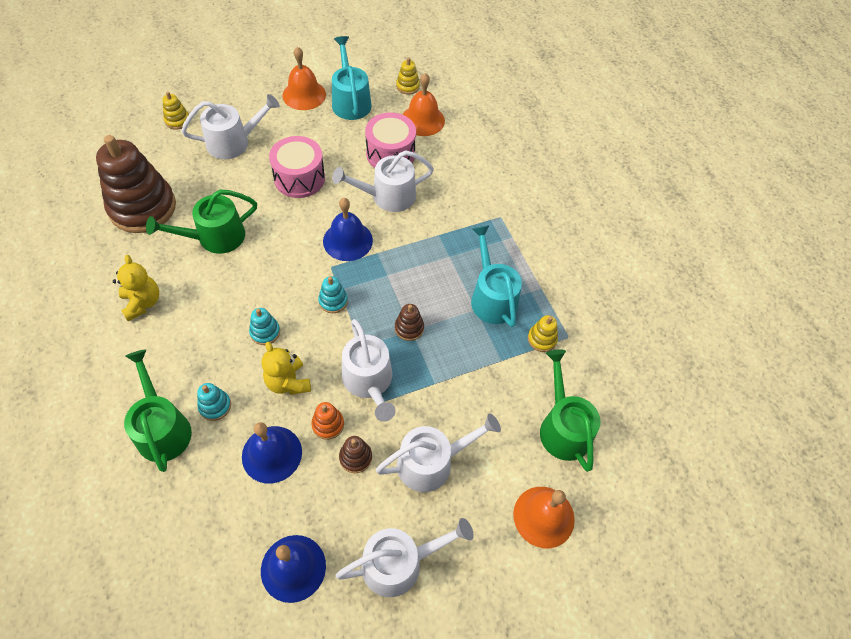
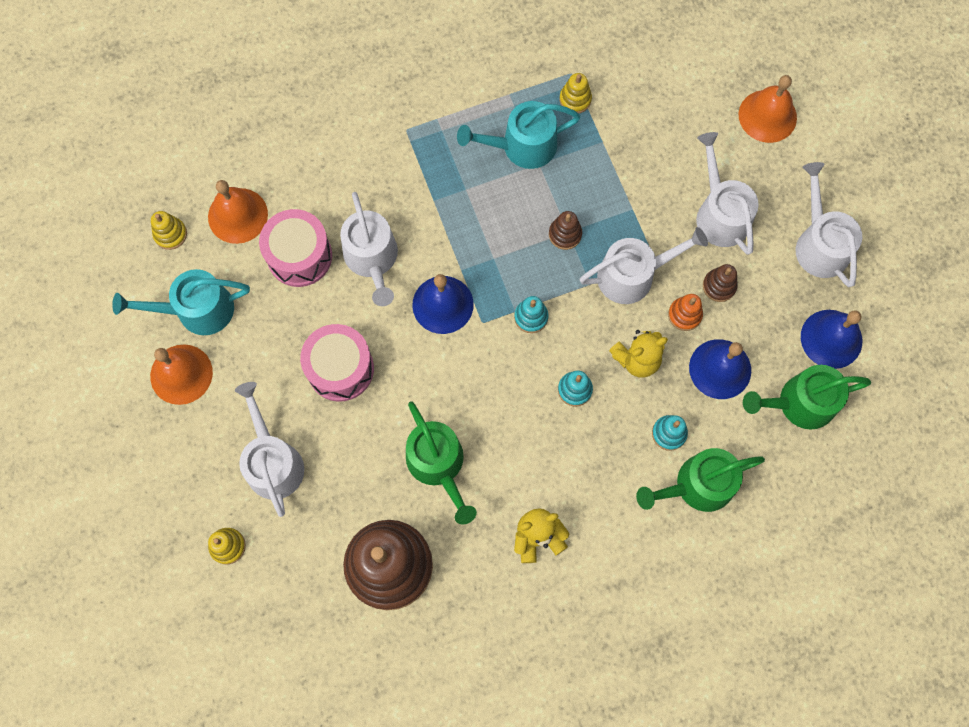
camera: 85 degrees left, 15 degrees up
green watering can [540,349,600,472] -> green watering can moved to [743,365,871,430]

